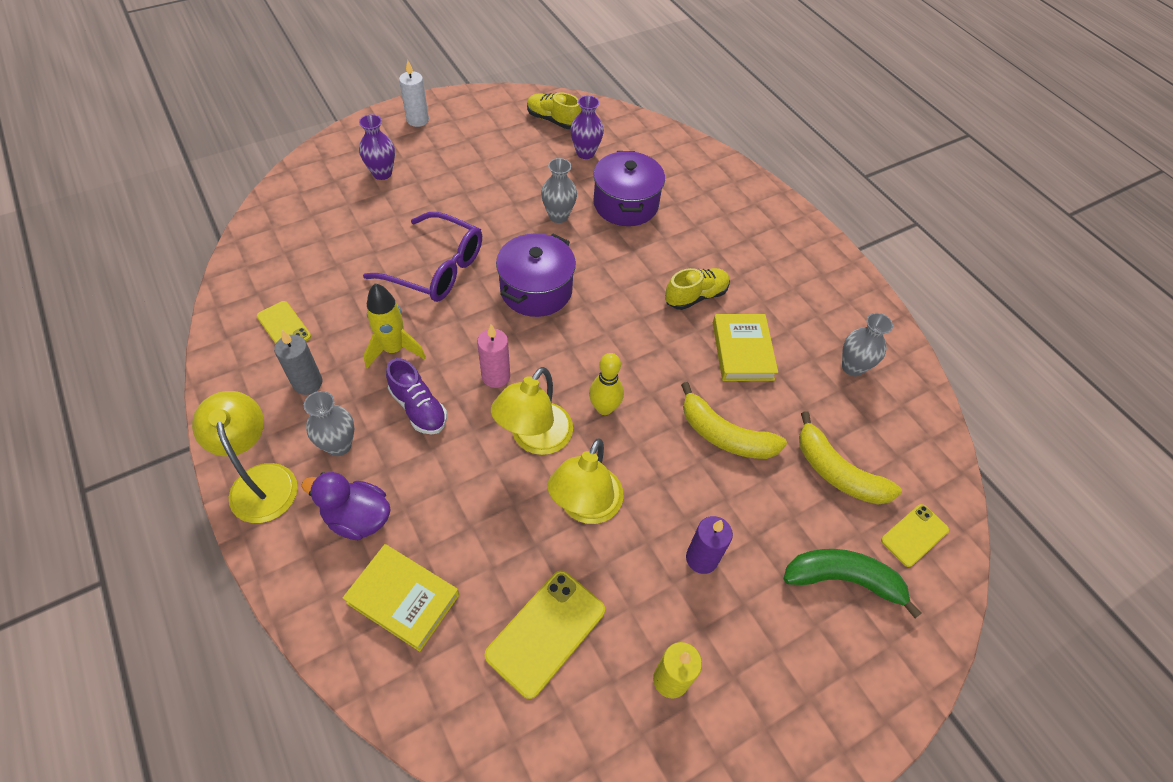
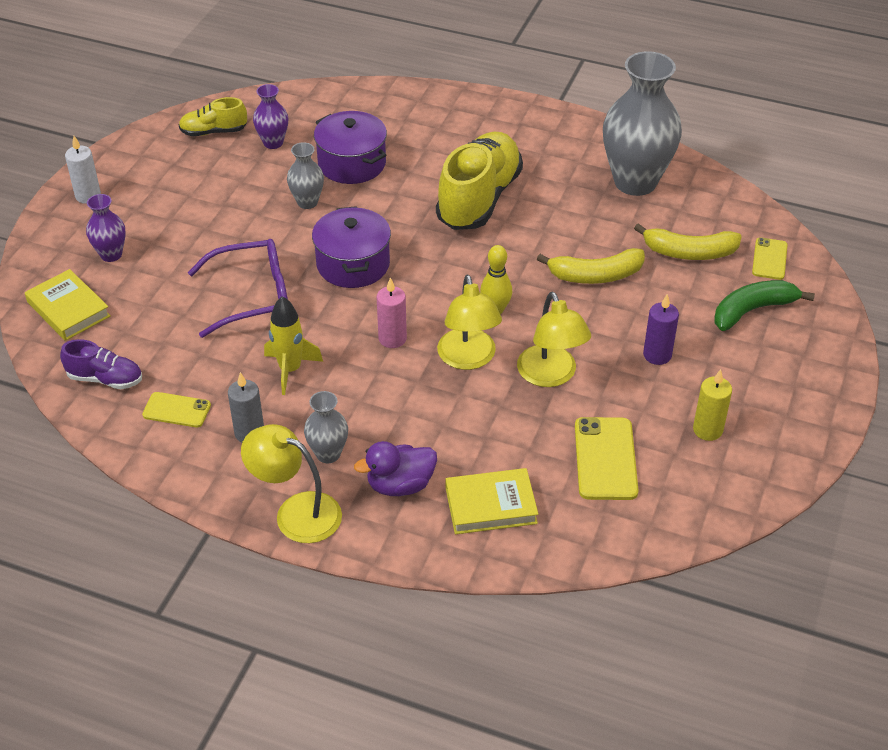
camera: 35 degrees left, 10 degrees down
purple shoe [386,358,447,434] -> purple shoe moved to [60,339,142,389]
yellow shoe [665,268,730,310] -> yellow shoe [436,132,523,230], size x1.98
yellow book [713,314,778,381] -> yellow book moved to [25,269,111,341]
grey vase [842,313,893,376] -> grey vase [603,51,682,196], size x2.12

